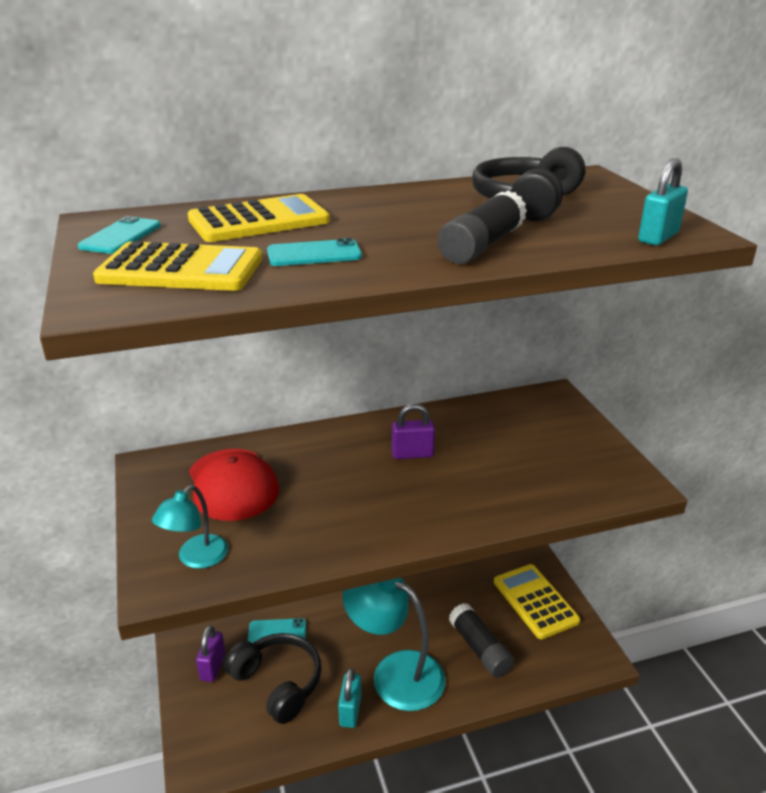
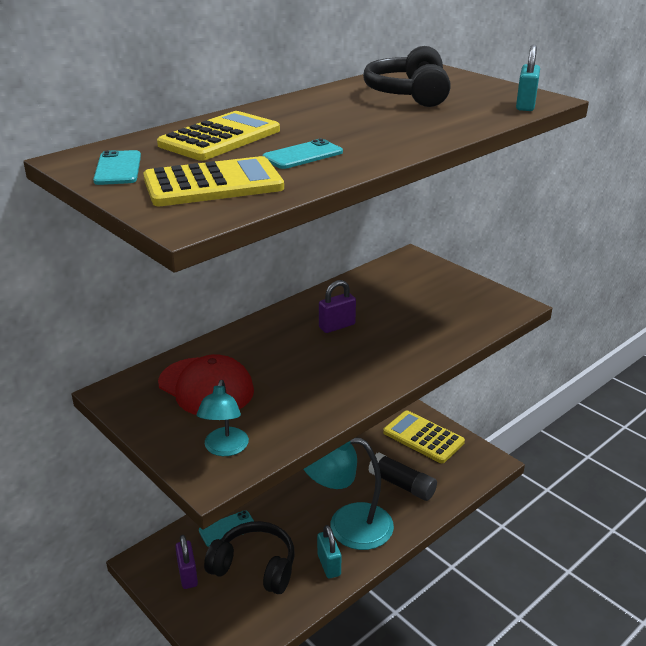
camera: 25 degrees left, 0 degrees up
black glue stick [438,190,527,264] -> none

